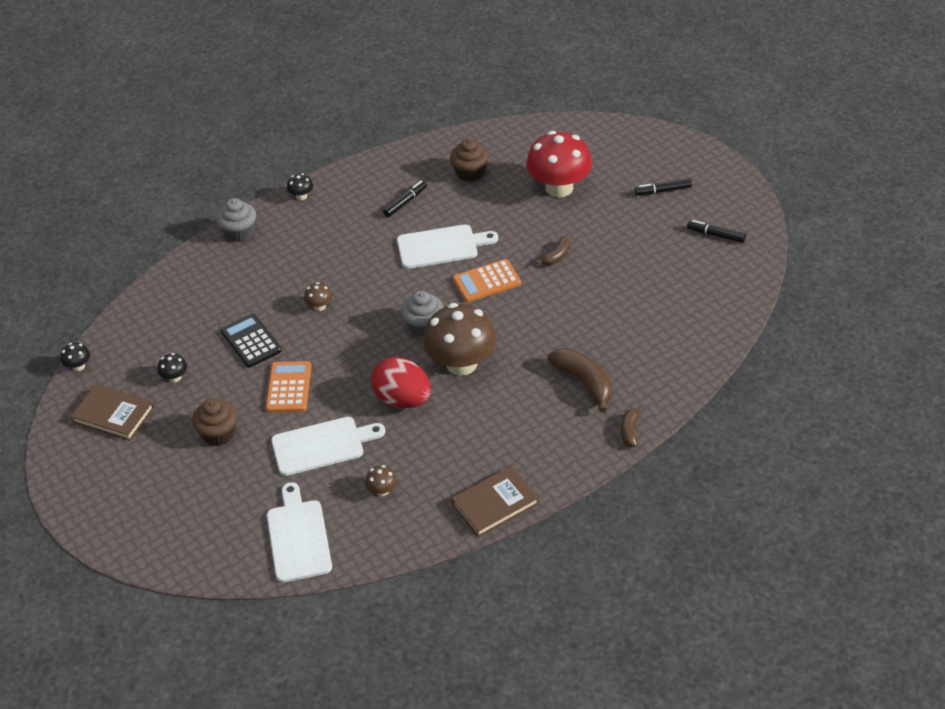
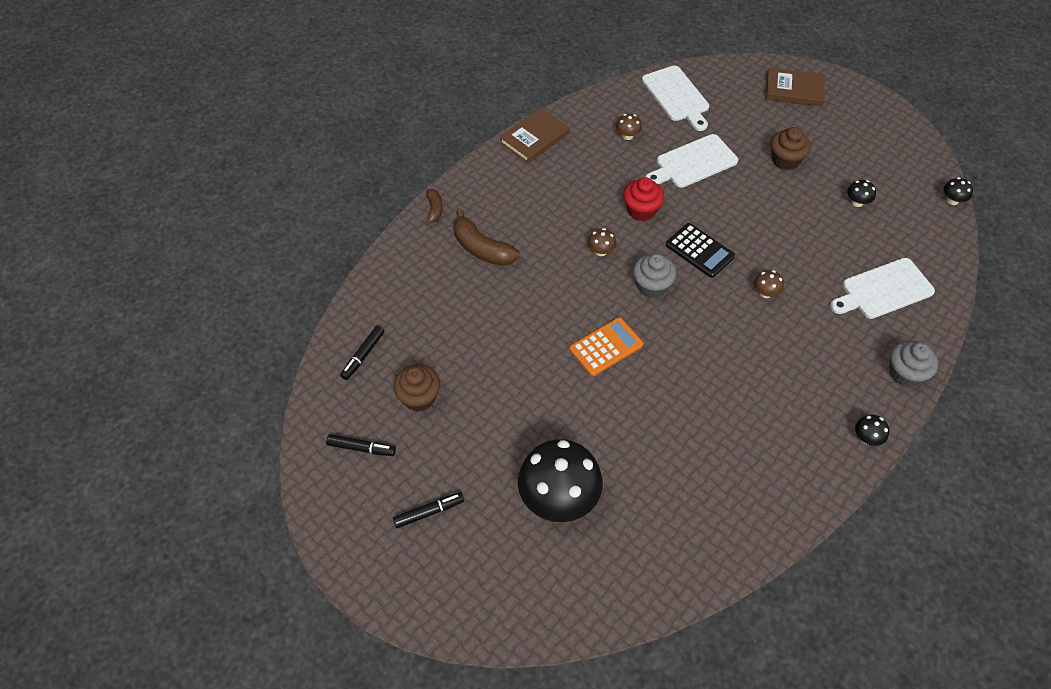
camera: 165 degrees right, 10 degrees up
brown book [71,384,155,441] -> brown book moved to [765,68,825,107]
black calculator [220,314,282,368] -> black calculator moved to [666,223,735,278]
orange calculator [266,361,312,412] -> none
red egg [371,357,431,408] -> red cupcake [623,177,664,221]
black marker [383,181,427,217] -> black marker moved to [340,326,384,380]
white cutting board [397,224,498,269] -> white cutting board moved to [830,258,935,319]
brown mushroom [423,303,497,376] -> brown mushroom [588,228,616,256], size x0.41
brown cupcake [450,139,489,182] -> brown cupcake moved to [393,364,440,412]
red mushroom [526,131,592,197] -> black mushroom [518,439,603,522]
brown banana [536,236,570,265] -> none

